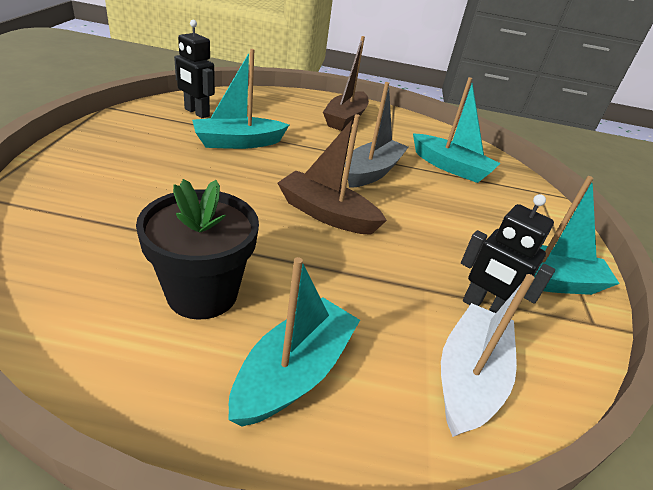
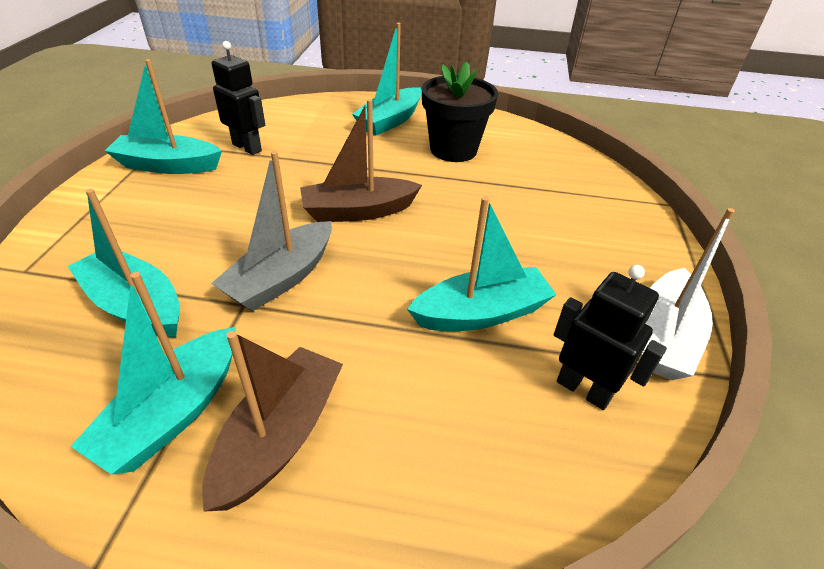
camera: 175 degrees left, 5 degrees up
brown boat [277,114,387,235] -> brown boat turned 135 degrees clockwise [300,99,422,222]
white boat [441,274,535,437] -> white boat moved to [642,208,735,380]
none -> turquoise boat [70,272,236,475]

